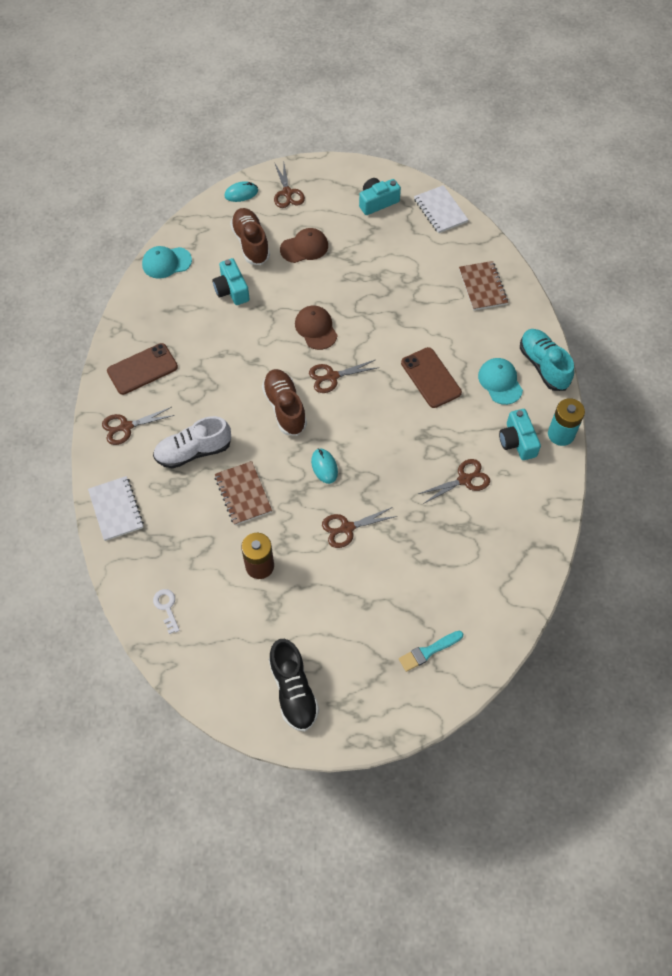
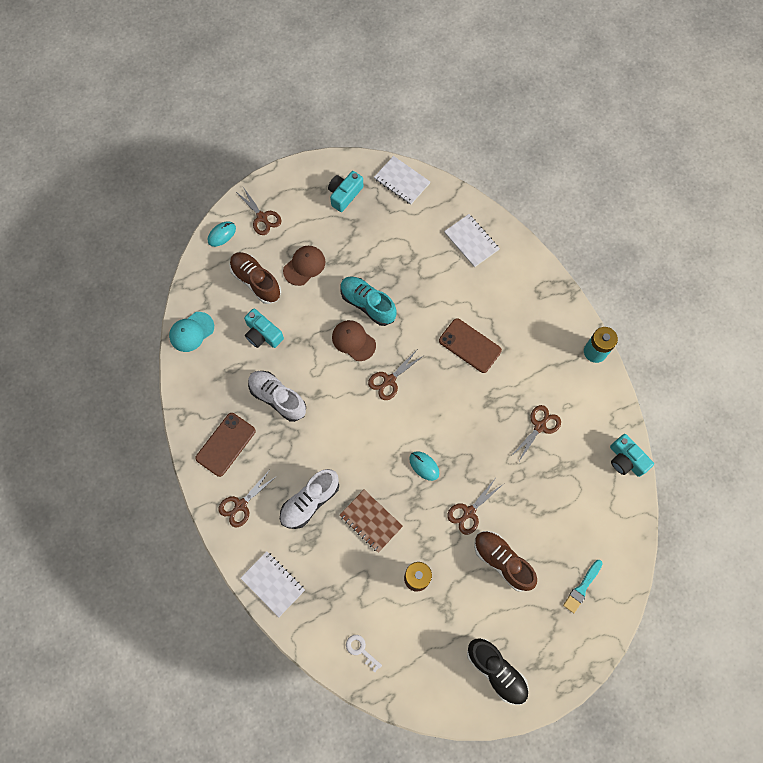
camera: 25 degrees left, 10 degrees up
brown shoe [262,369,307,436] -> brown shoe moved to [474,531,537,592]
brown notebook [459,261,508,311] -> white notebook [444,214,500,267]
turquoise cap [478,358,523,405] -> none
turquoise camera [499,409,541,460] -> turquoise camera moved to [610,434,654,477]
turquoise shoe [520,329,574,391] -> turquoise shoe moved to [340,276,396,326]
none -> white shoe [248,371,306,422]

